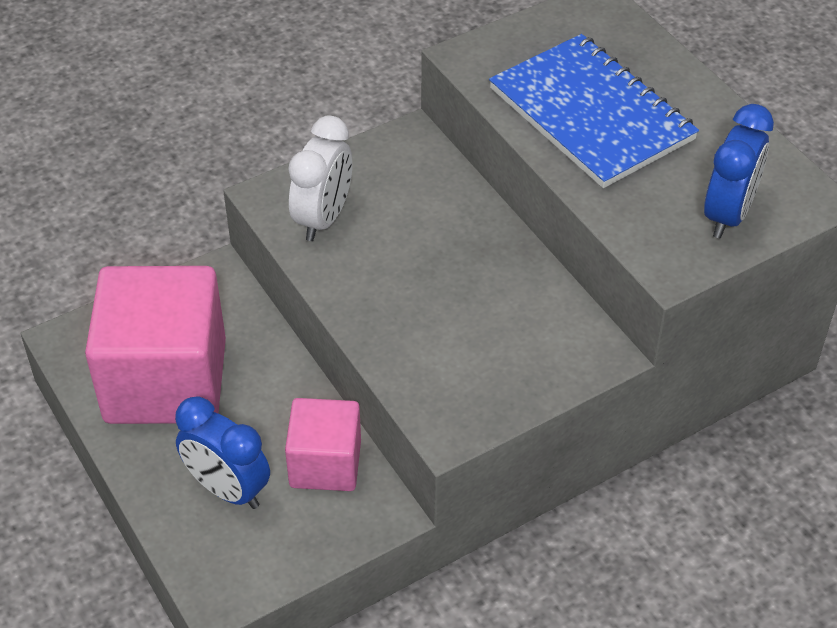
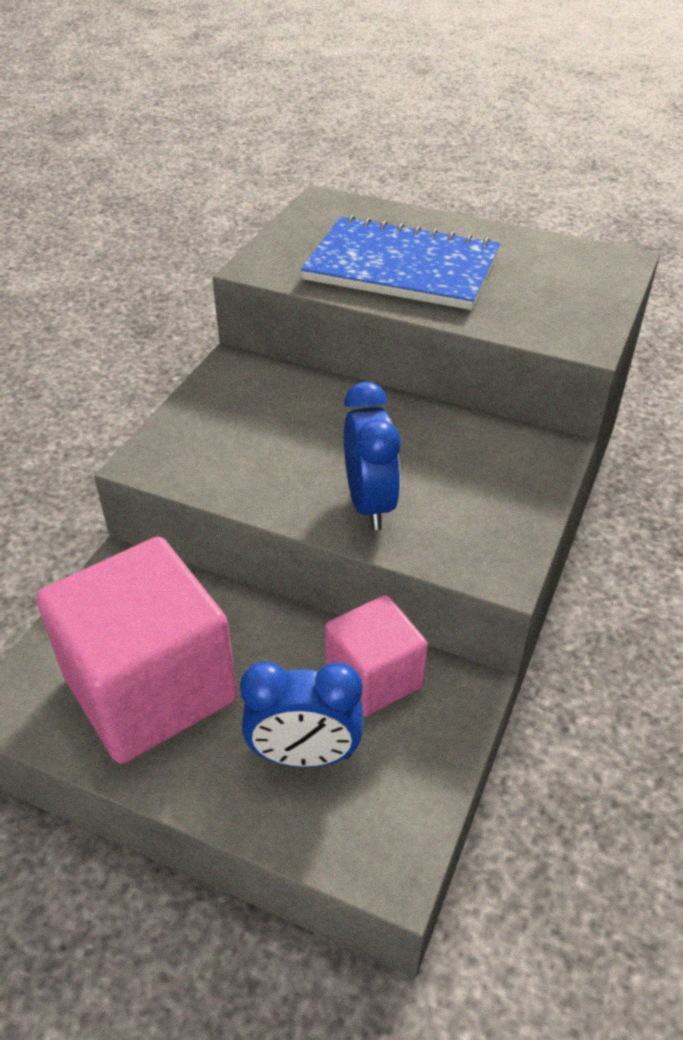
camera: 35 degrees left, 5 degrees down
white clock [288,115,352,241] -> none
blue clock [704,104,774,238] -> blue clock moved to [344,382,401,530]

